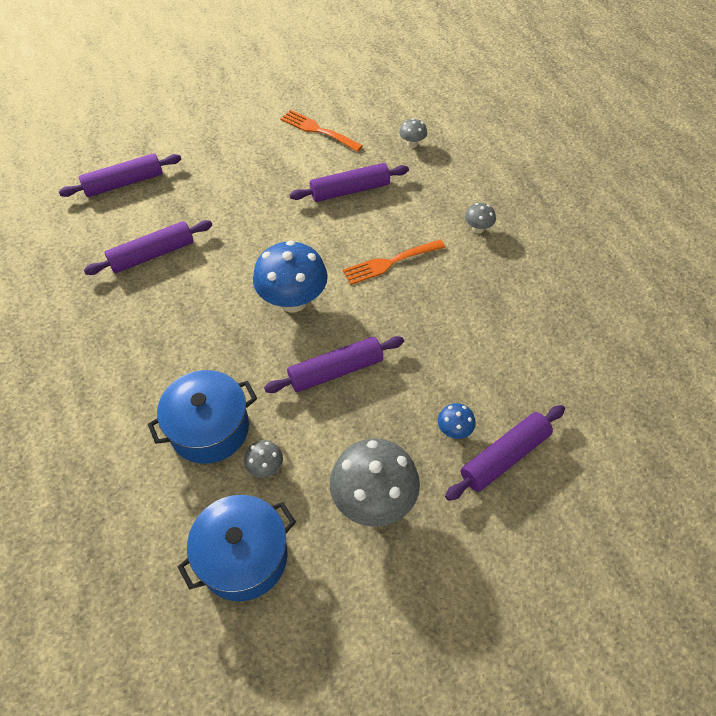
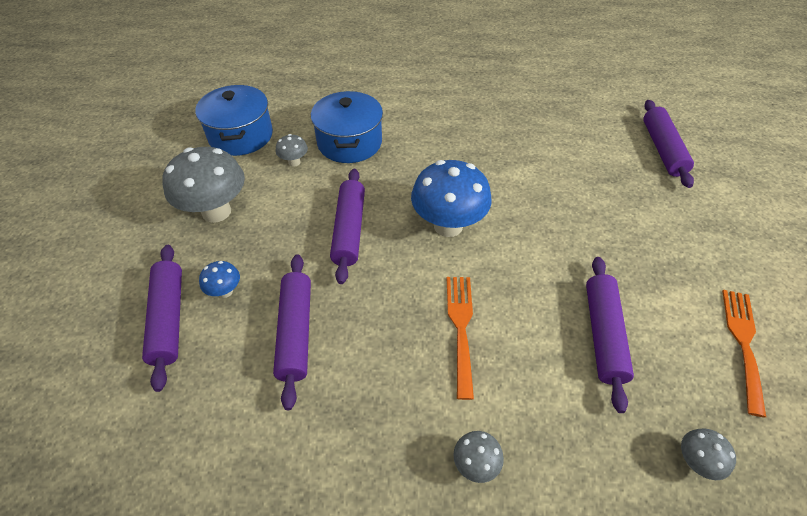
camera: 115 degrees right, 5 degrees down
purple rolling pin [84,220,212,275] -> purple rolling pin moved to [273,254,311,410]
orange fork [280,110,363,152] -> orange fork turned 45 degrees counterclockwise [722,290,766,417]

